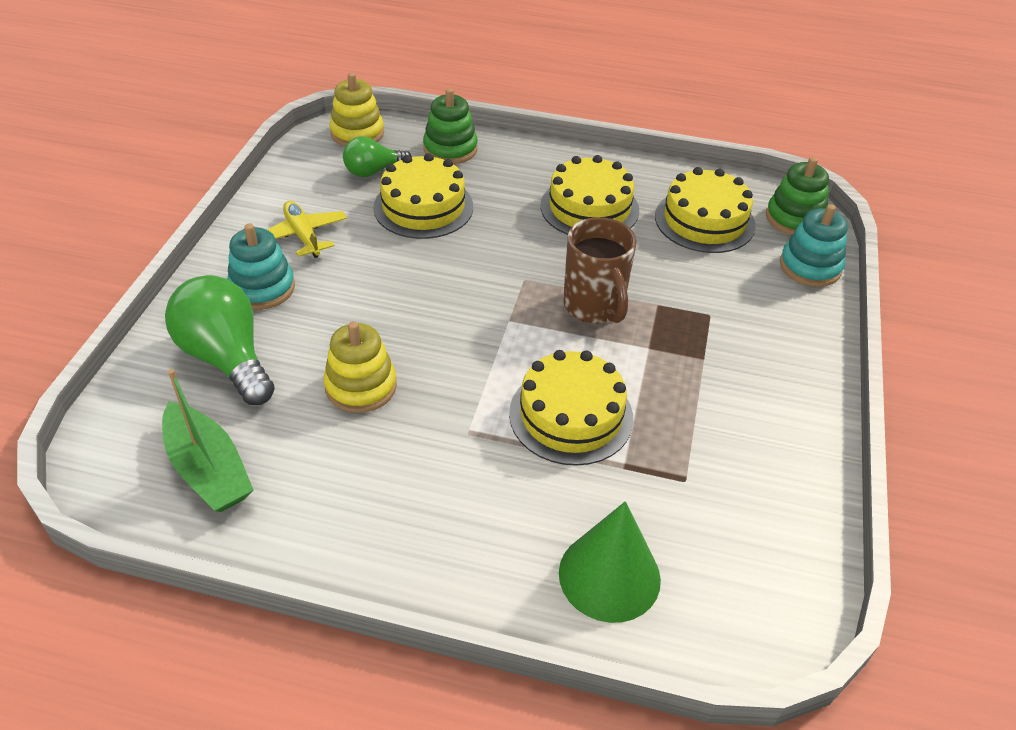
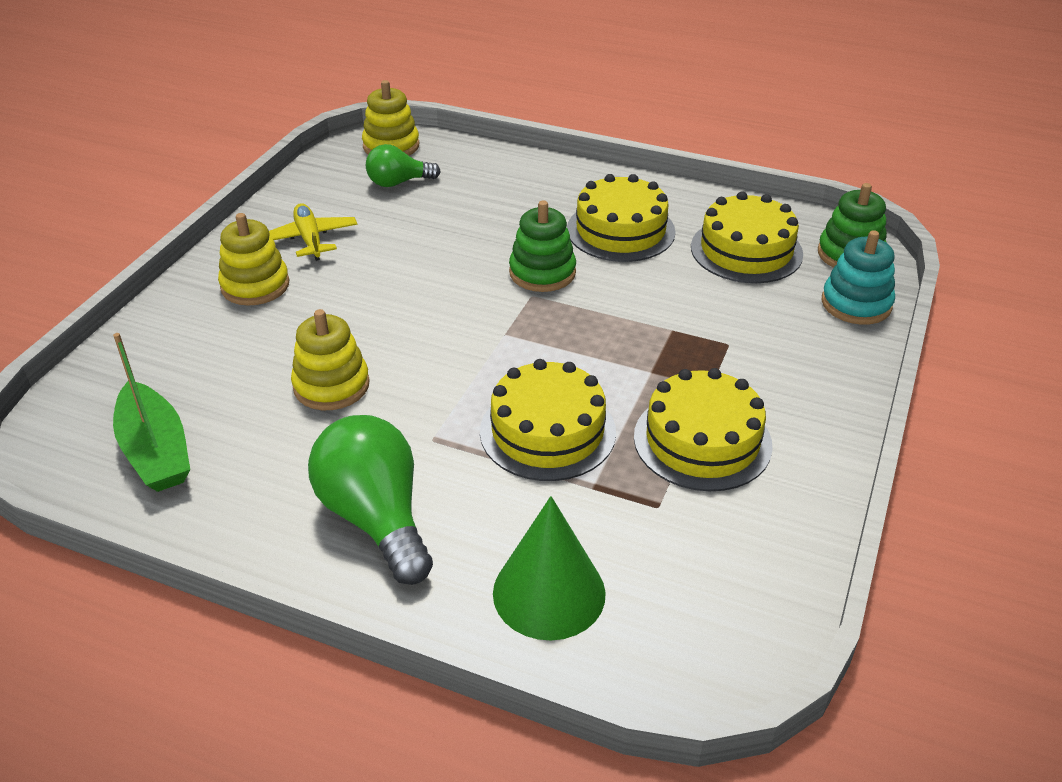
camera: 10 degrees right, 5 degrees down
green light bulb [165,275,275,405] -> green light bulb moved to [308,415,433,585]
turquoise stacking toy [227,223,295,310] -> yellow stacking toy [218,213,289,306]
yellow cake [373,153,473,239] -> yellow cake moved to [634,368,773,491]
green stacking toy [423,88,478,164] -> green stacking toy moved to [509,200,576,292]
brown mug [563,217,637,323] -> none

